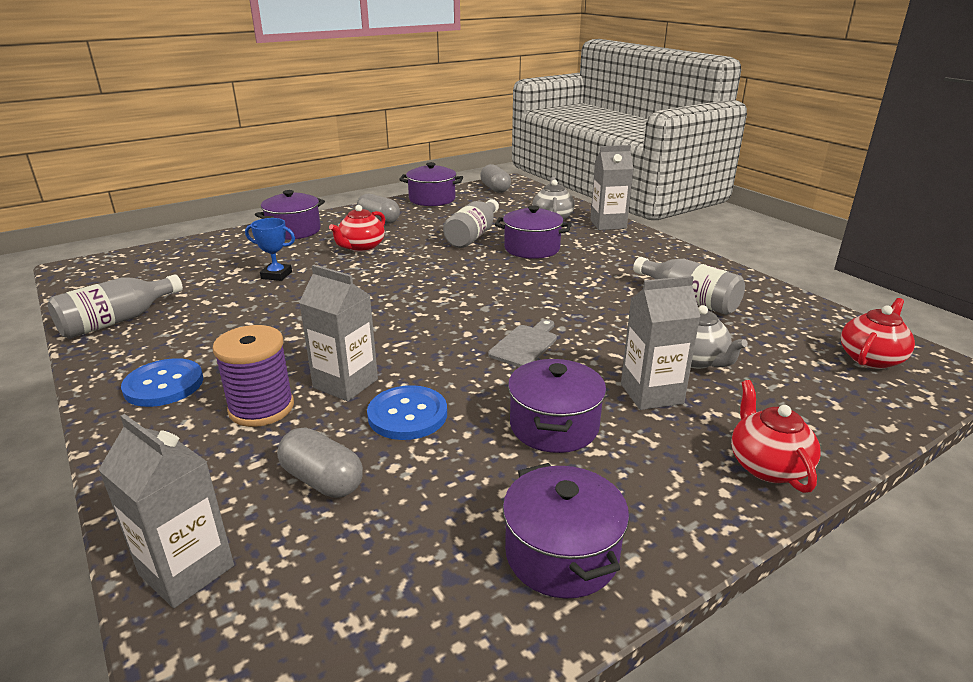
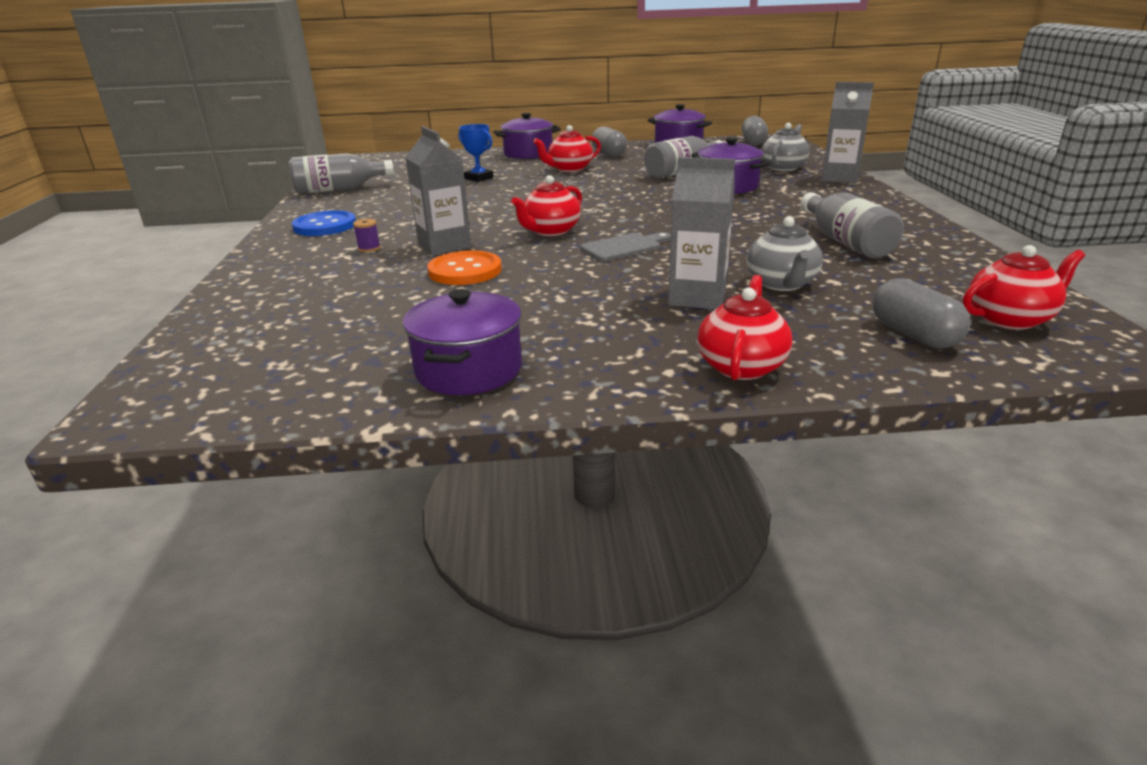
camera: 30 degrees right, 0 degrees up
grey carton [99,414,234,608] -> none
purple spool [212,325,294,427] -> purple spool [353,219,380,252], size x0.41
grey capsule [277,427,363,498] -> grey capsule moved to [872,278,971,348]
blue button [367,385,447,440] -> orange button [427,250,502,285]
purple pot [508,359,606,453] -> none
none -> red teapot [511,175,582,236]

